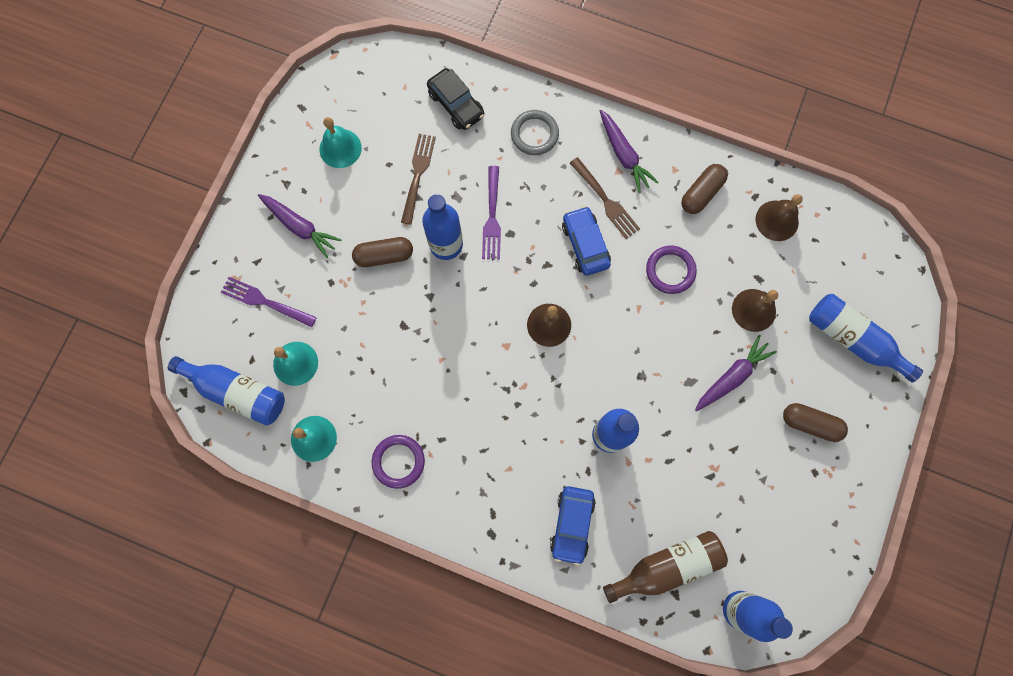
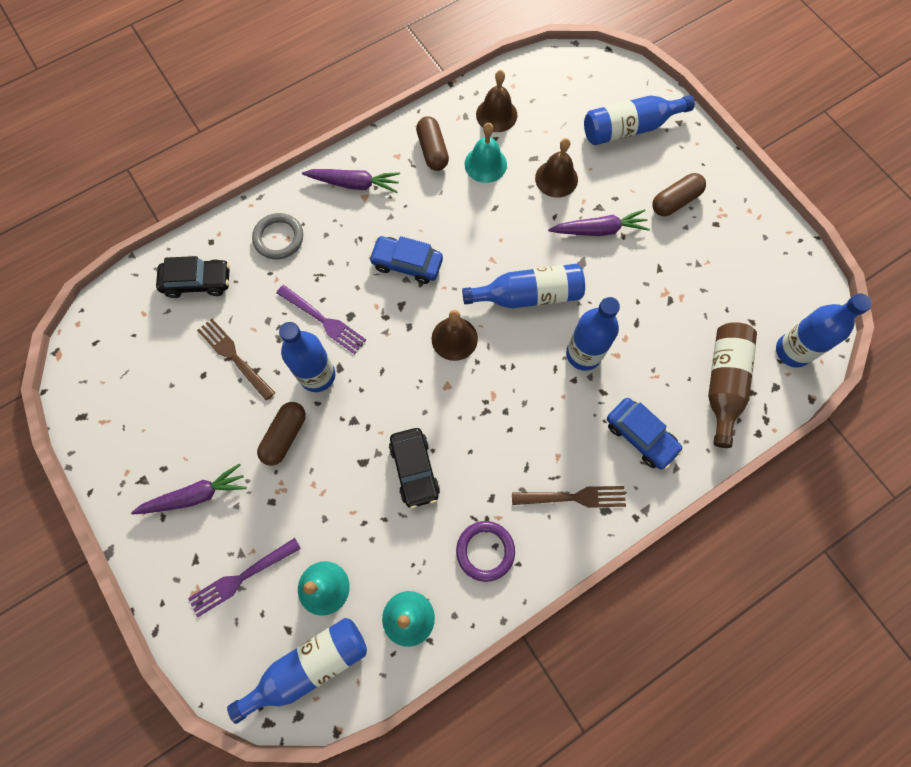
camera: 55 degrees left, 5 degrees down
turquoise bell [319,117,362,168] -> turquoise bell moved to [465,123,507,183]
brown fork [570,157,640,239] -> brown fork moved to [512,486,626,508]
purple ring [646,246,697,294] -> none
purple carrot [695,335,777,411] -> purple carrot turned 90 degrees clockwise [548,209,650,236]
none -> black car [389,428,440,509]
none -> blue bottle [462,264,585,308]

